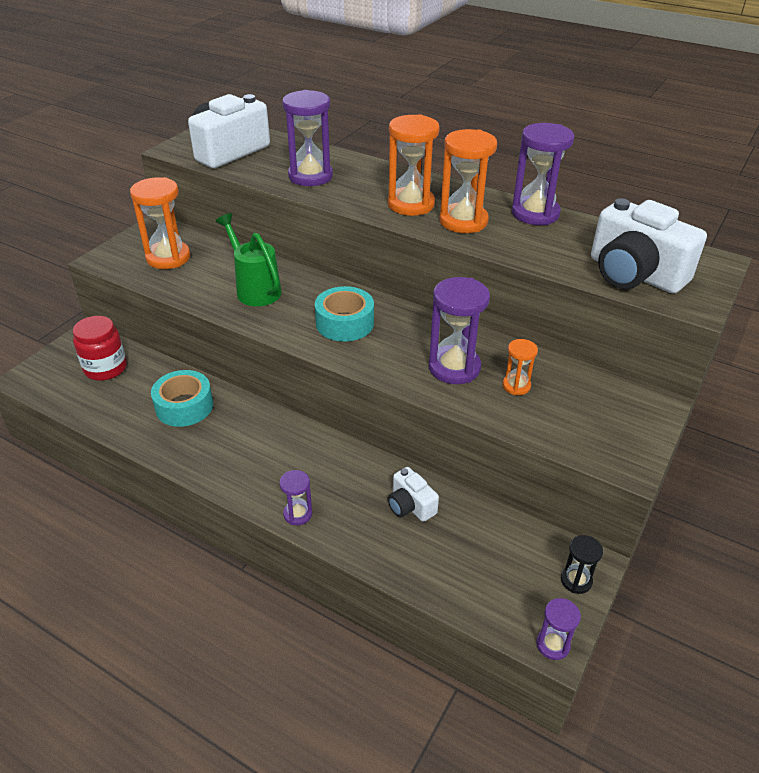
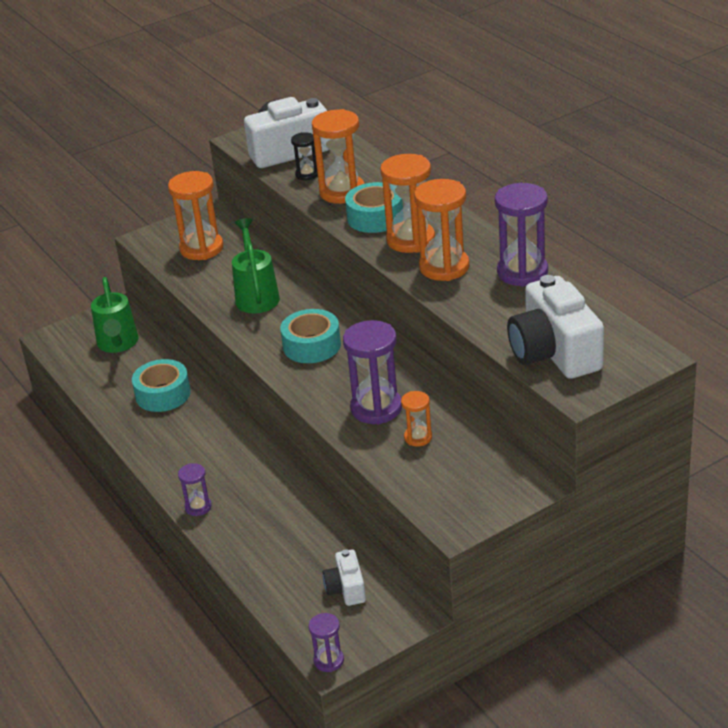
camera: 30 degrees right, 5 degrees down
red jar [73,316,127,381] -> green watering can [91,277,139,353]
purple hourglass [282,90,333,186] -> orange hourglass [312,109,365,204]
white camera [388,467,439,522] -> white camera moved to [323,549,366,606]
black hourglass [561,535,603,594] -> black hourglass moved to [291,132,318,180]
none -> turquoise tape [345,182,403,233]

